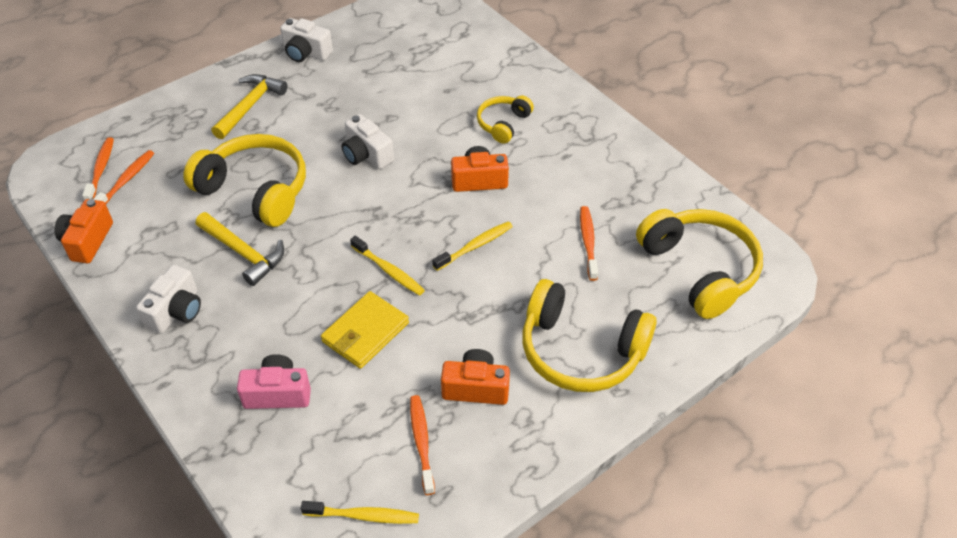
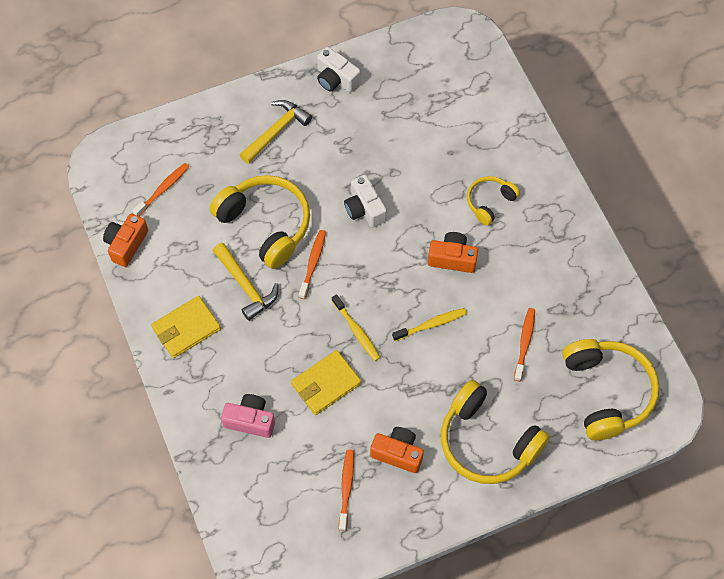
camera: 15 degrees right, 15 degrees up
orange toothbrush [82,137,114,200] -> orange toothbrush moved to [299,230,326,299]
white camera [136,265,201,334] -> yellow wallet [151,296,221,358]
yellow toothbrush [301,501,419,524] -> none

